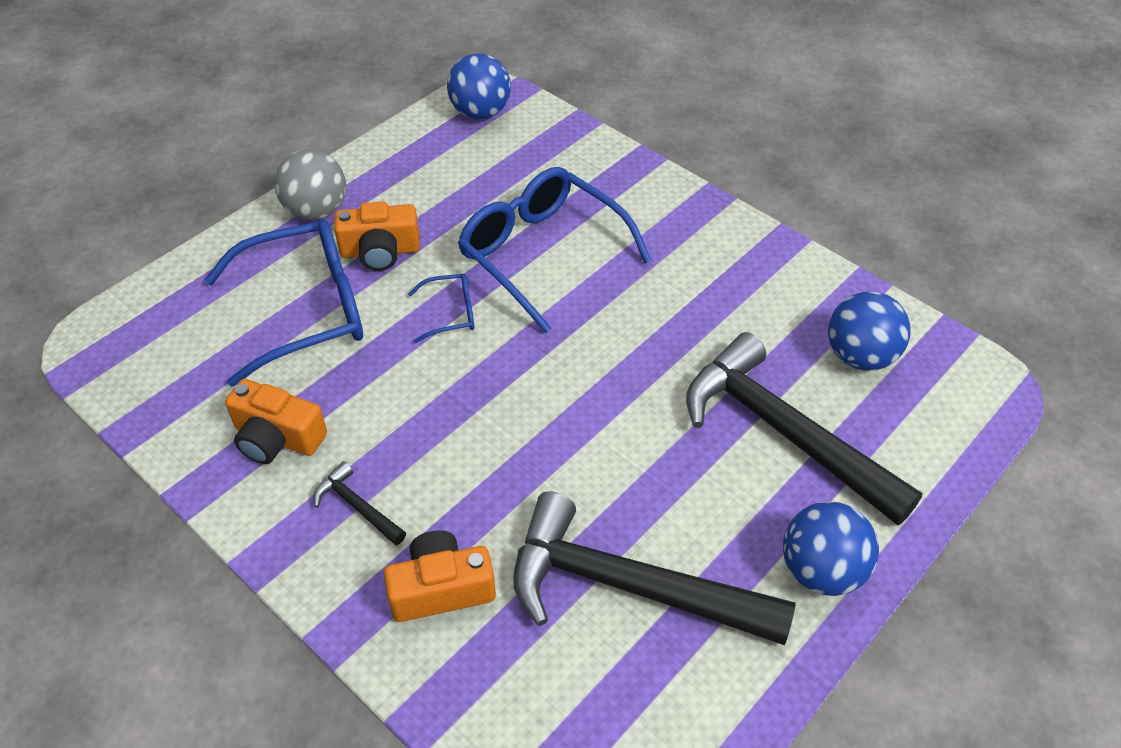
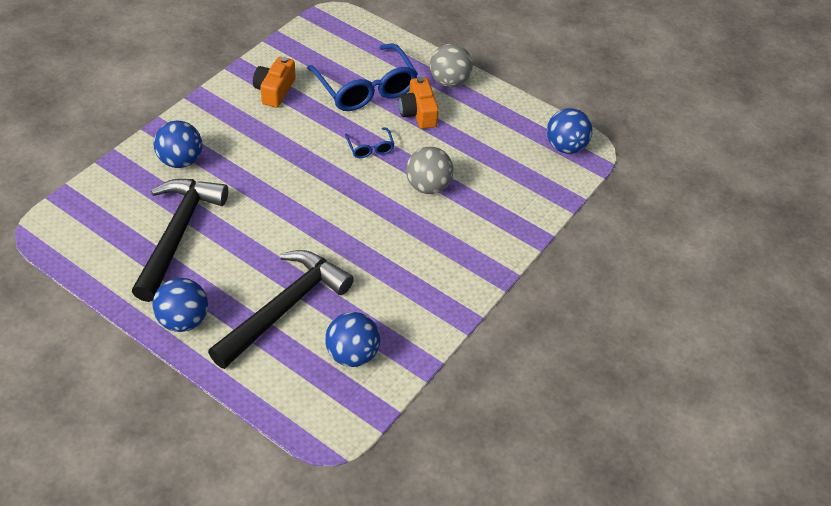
camera: 80 degrees right, 0 degrees up
black hammer [313,461,406,545] -> none
orange camera [384,530,496,622] -> blue ball [154,121,202,168]
blue glasses [458,167,651,333] -> grey ball [406,147,454,194]

